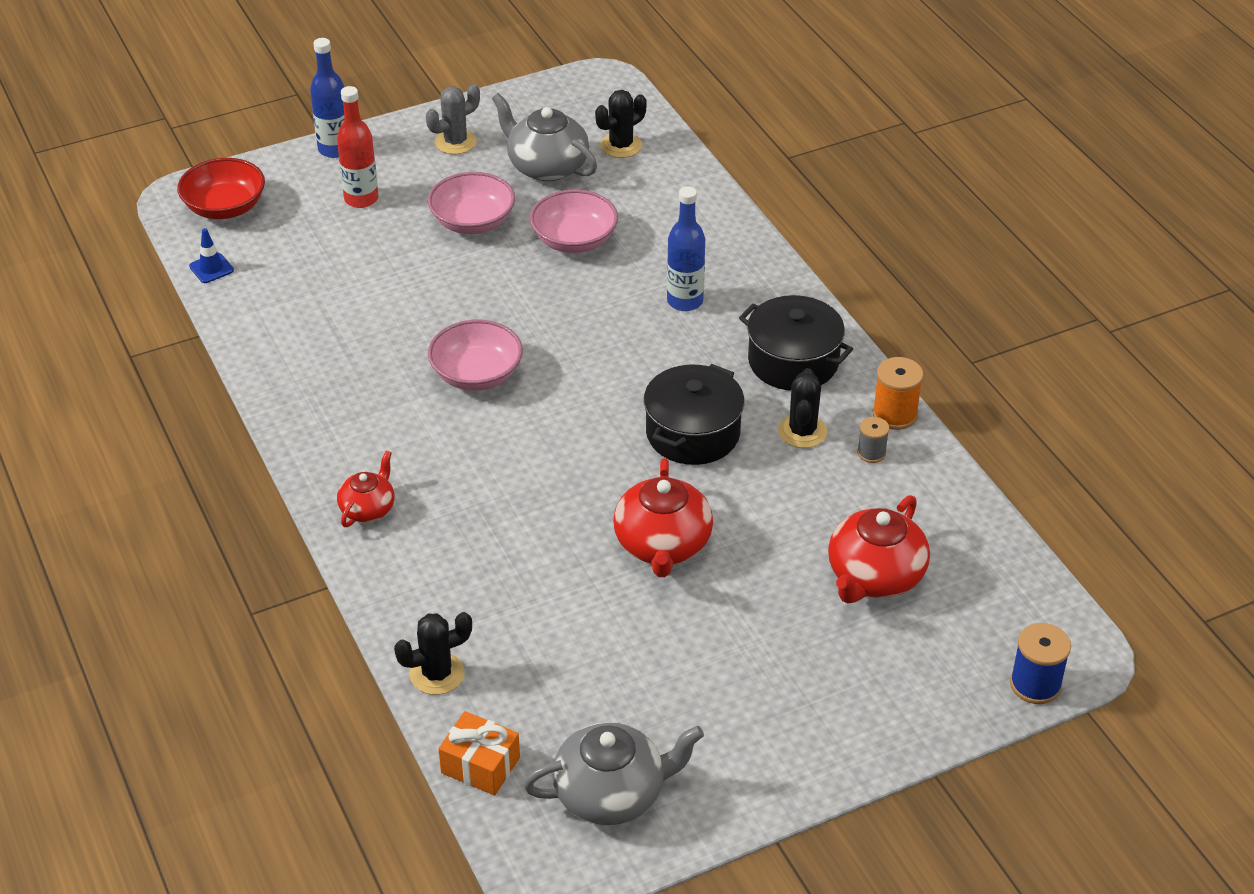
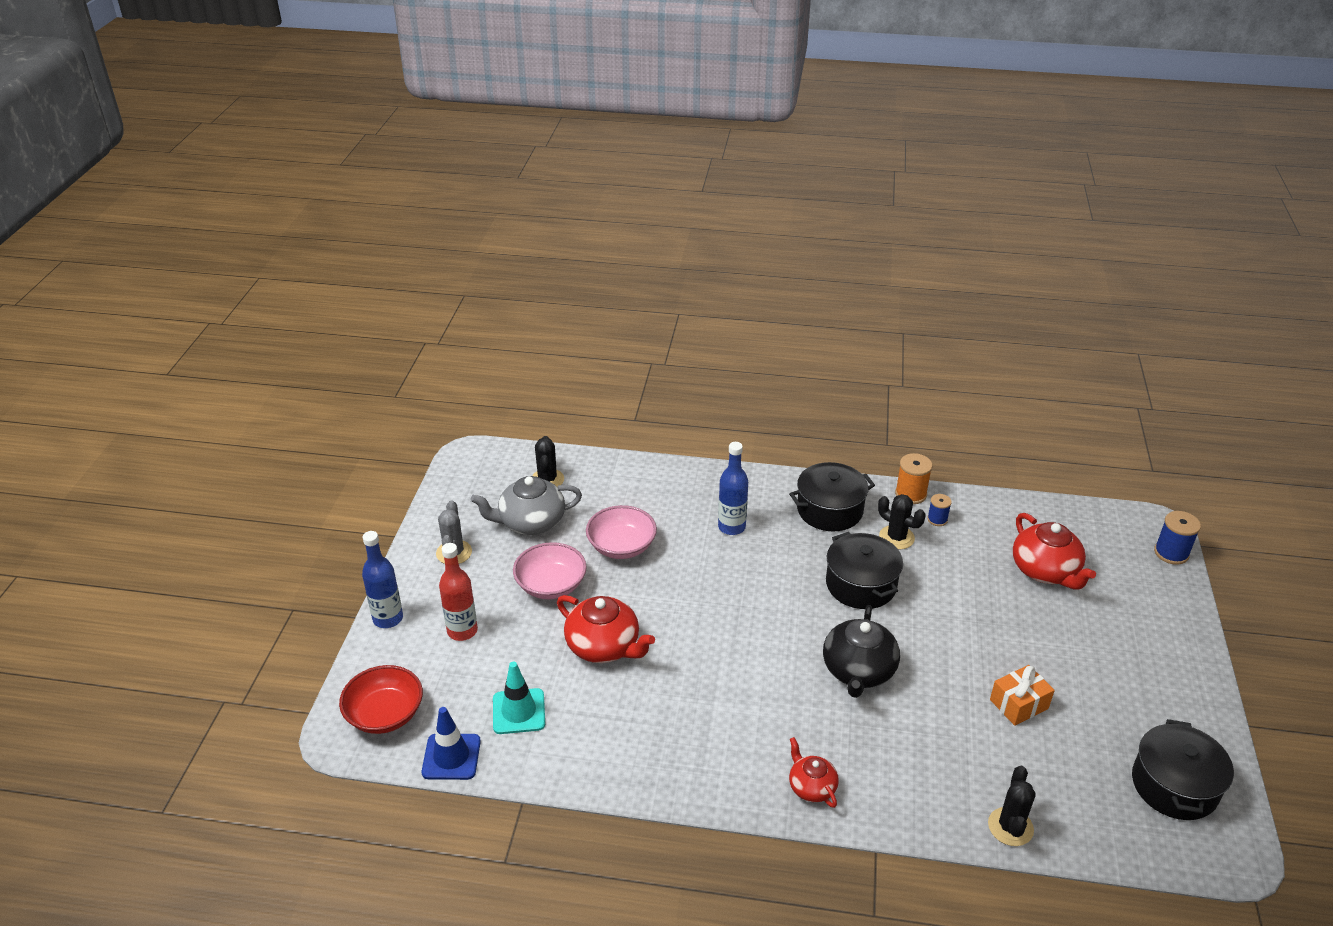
camera: 55 degrees left, 5 degrees down
blue traffic cone [189,228,234,283] -> blue traffic cone [422,707,481,780], size x1.59
pink bowl [428,320,523,391] -> none
orange gift [438,711,520,796] -> orange gift moved to [990,665,1055,726]
grey teapot [524,722,704,825] -> black pot [1132,719,1234,820]
red teapot [613,458,713,577] -> red teapot moved to [557,595,655,663]
grey spool [857,417,889,463] -> blue spool [927,494,952,526]
none -> turquoise traffic cone [493,662,545,734]
none -> black teapot [823,605,900,698]

